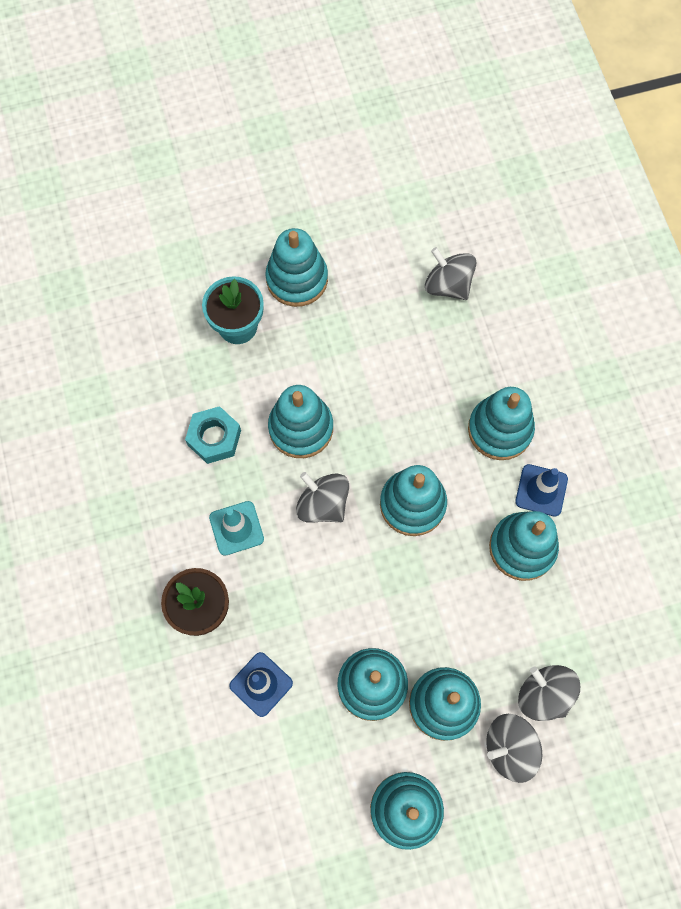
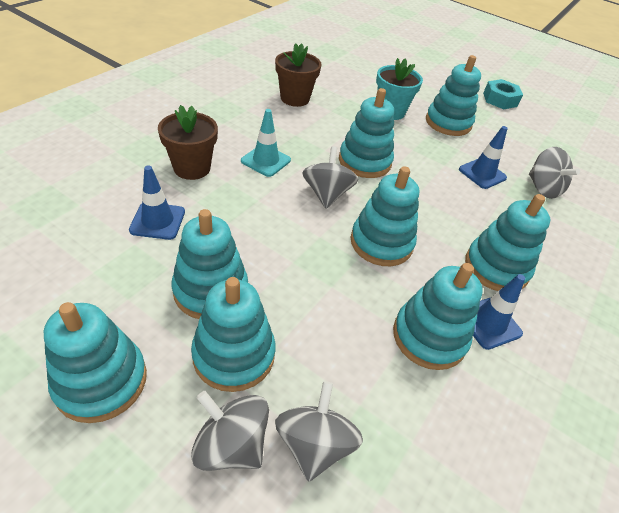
camera: 45 degrees right, 25 degrees down
turquoise nut [185,406,241,464] -> turquoise nut moved to [483,79,523,109]
grey spinning top [425,247,476,300] -> grey spinning top turned 150 degrees clockwise [529,147,580,199]
none -> brown flower pot [275,43,322,107]
none -> blue traffic cone [459,126,508,189]

